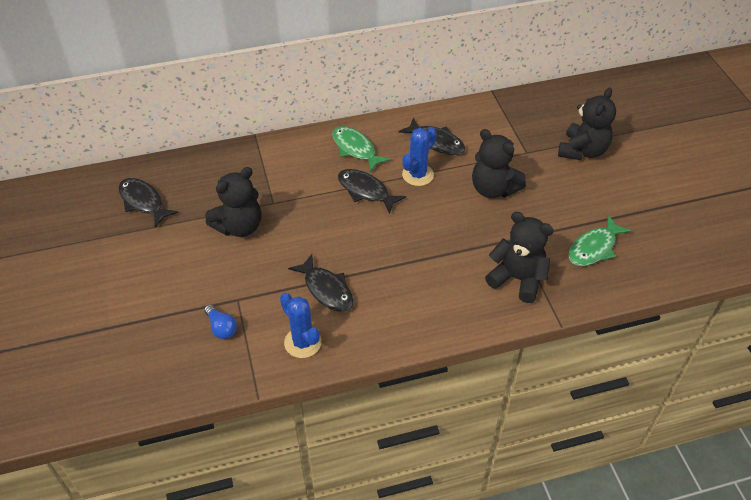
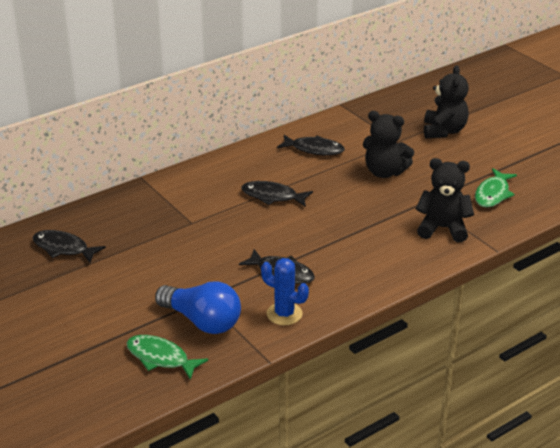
camera: 20 degrees left, 15 degrees down
blue light bulb [204,304,237,339] -> blue light bulb [155,281,241,334], size x2.08
black teddy bear [205,167,261,237] -> none
green fish [332,126,391,172] -> green fish moved to [126,335,208,380]
blue cactus [402,127,437,186] -> none

